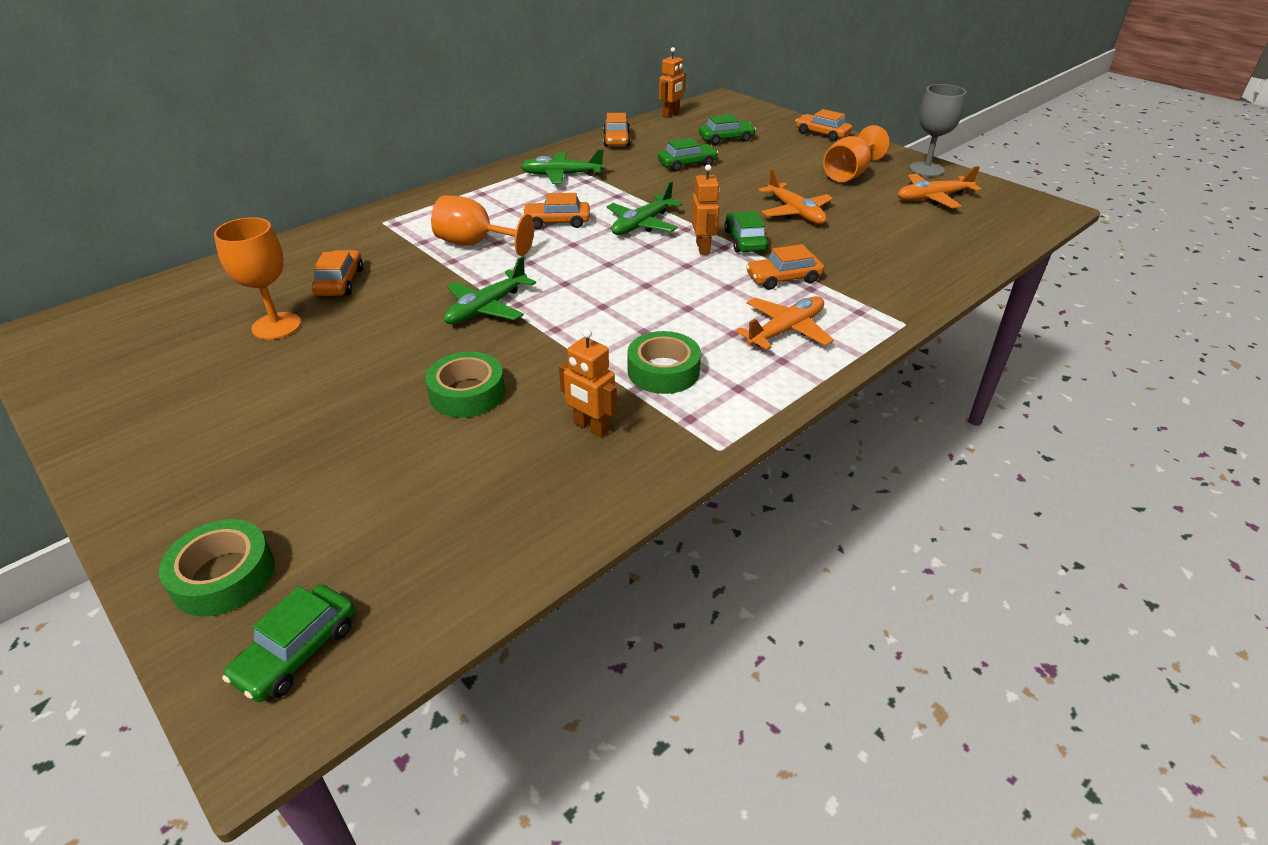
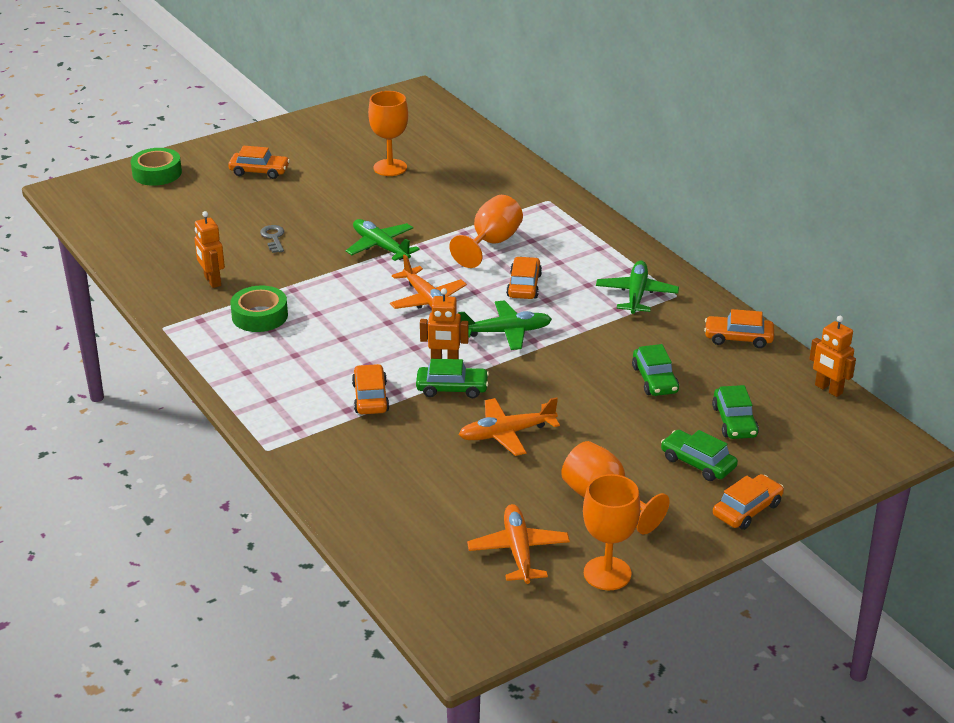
camera: 100 degrees right, 5 degrees down
green car [222,584,355,702] -> green car moved to [661,430,738,481]
orange car [312,250,363,296] -> orange car moved to [228,146,290,179]
green tape [425,352,505,418] -> grey key [260,225,284,253]
orange robot [559,329,617,438] -> orange robot turned 75 degrees counterclockwise [194,211,225,288]
green plane [607,181,683,235] -> green plane turned 120 degrees clockwise [458,300,552,350]
orange plane [735,296,834,350] -> orange plane moved to [390,254,467,309]
grey goblet [909,84,966,177] -> orange goblet [583,474,640,590]

